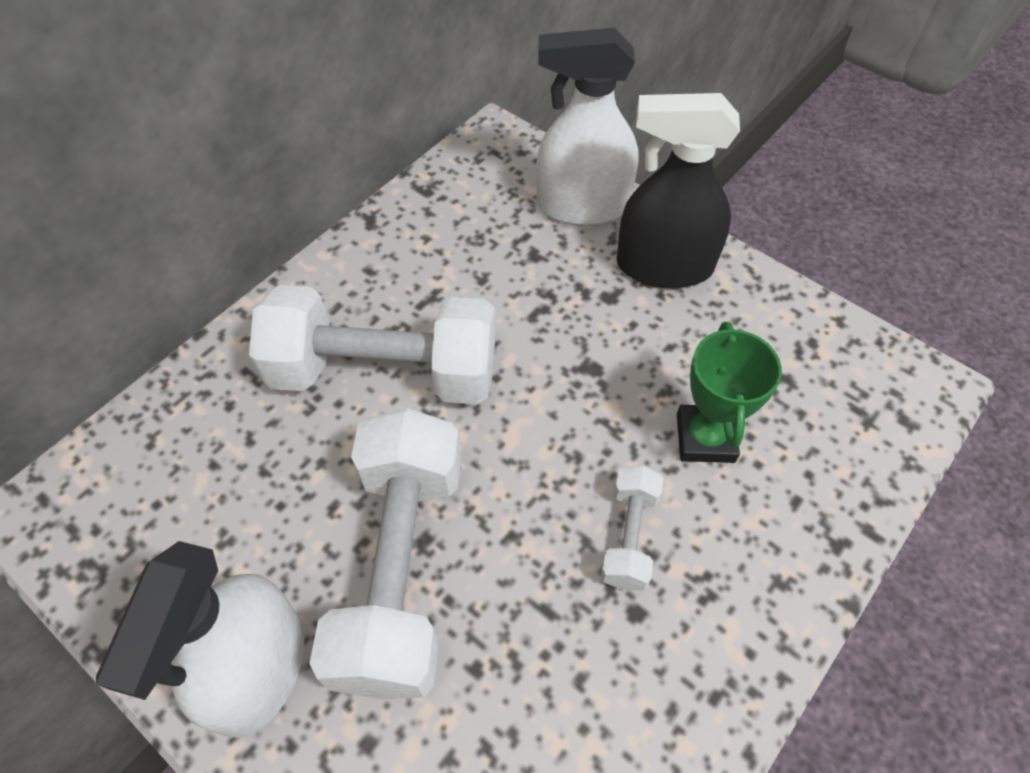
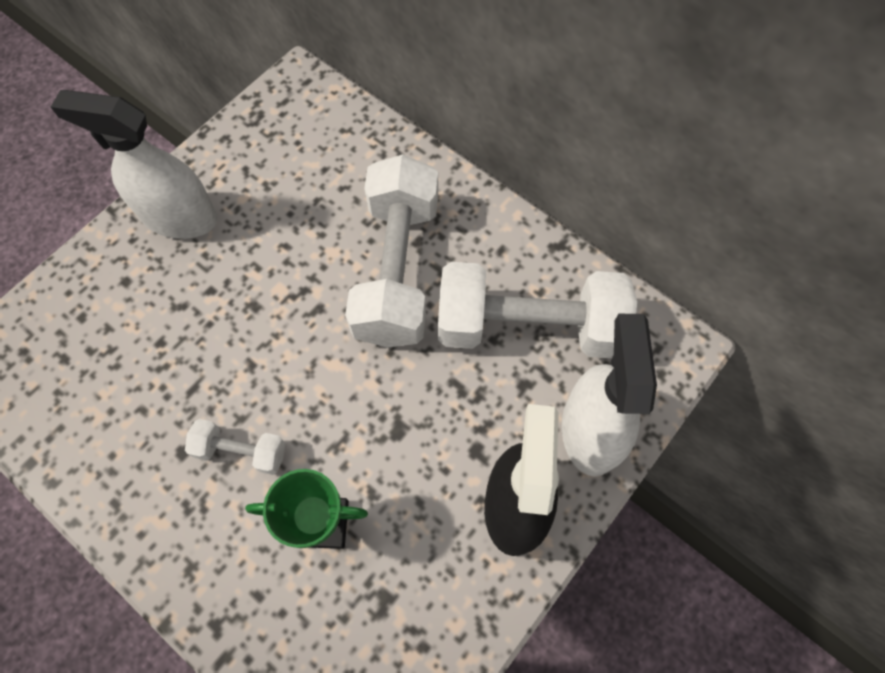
camera: 90 degrees right, 10 degrees up
white dumbbell [309,408,462,699] -> white dumbbell moved to [438,262,637,358]

